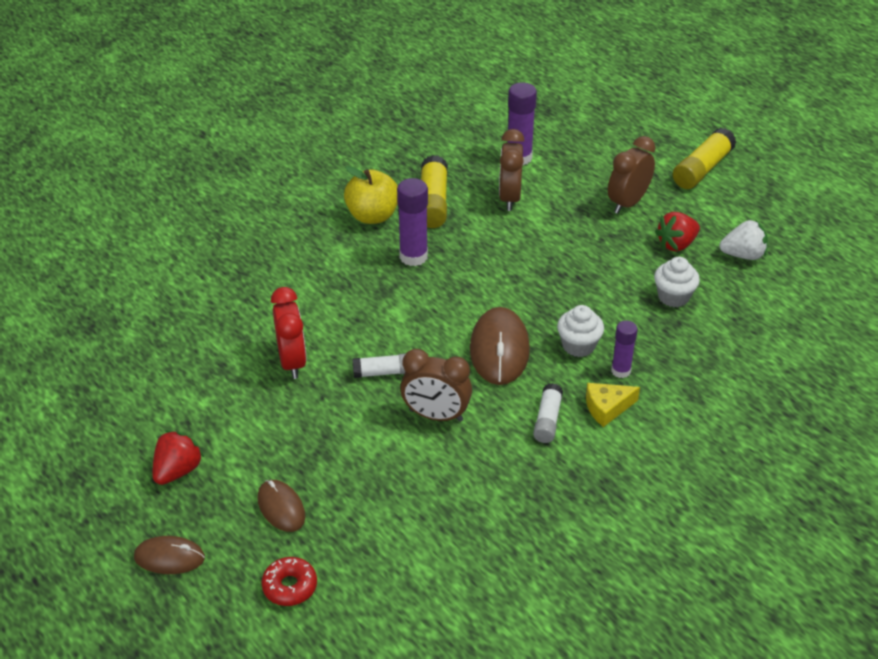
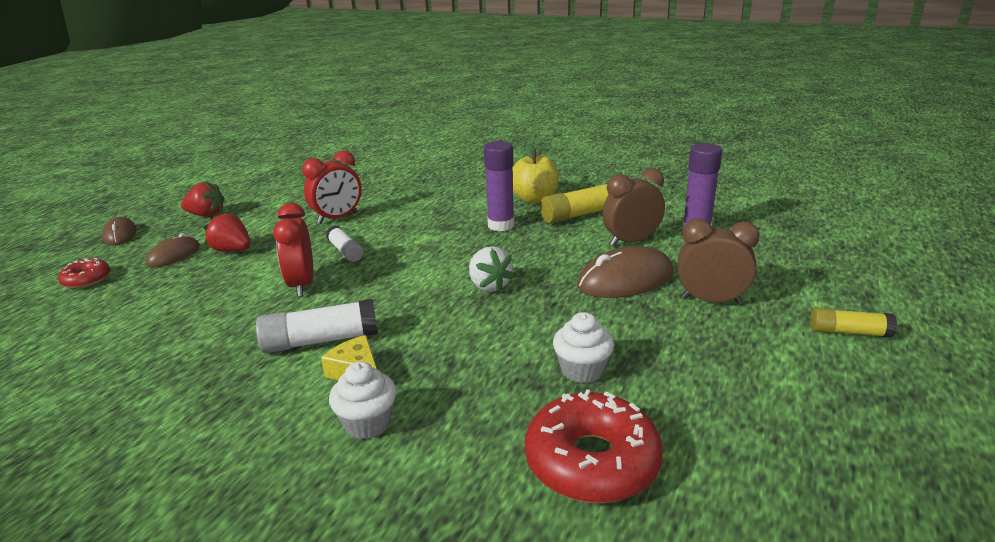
camera: 65 degrees right, 15 degrees down
brown clock [400,349,472,422] -> red clock [273,203,313,297]
brown mouse [470,307,530,385] -> brown mouse moved to [577,246,674,298]
white glue stick [533,383,563,443] -> white glue stick [256,299,378,353], size x1.59
white cupcake [557,305,604,357] -> white cupcake moved to [329,361,397,439]
purple glue stick [611,320,638,378] -> none
red strawberry [655,212,700,251] -> red strawberry moved to [204,212,250,252]
yellow glue stick [673,128,736,189] -> yellow glue stick [811,308,897,337], size x0.63
white strawberry [720,220,768,260] -> white strawberry moved to [469,246,515,292]
none -> red donut [525,389,663,503]

